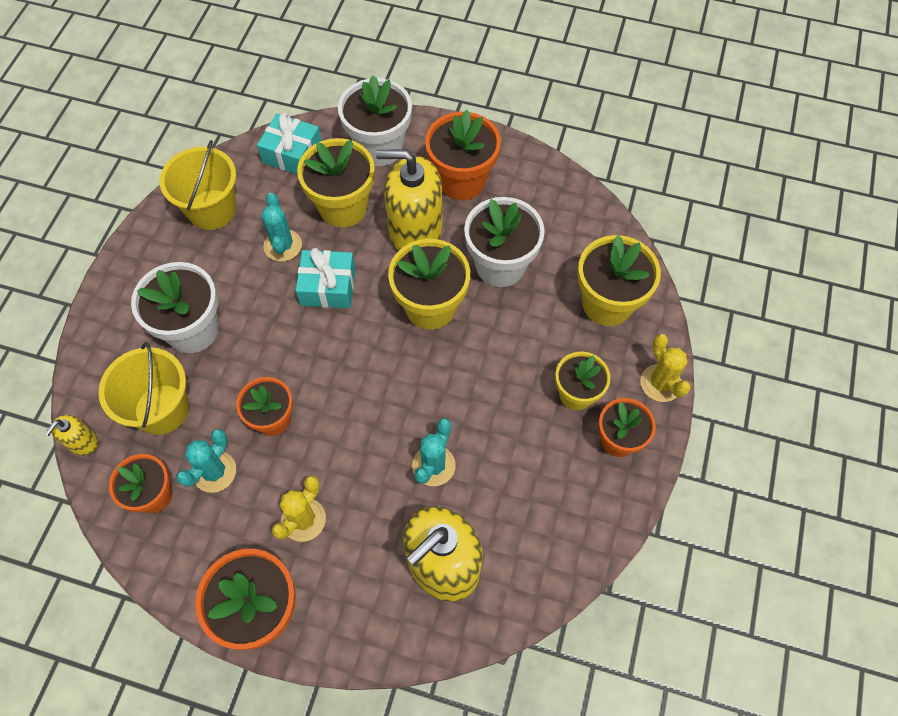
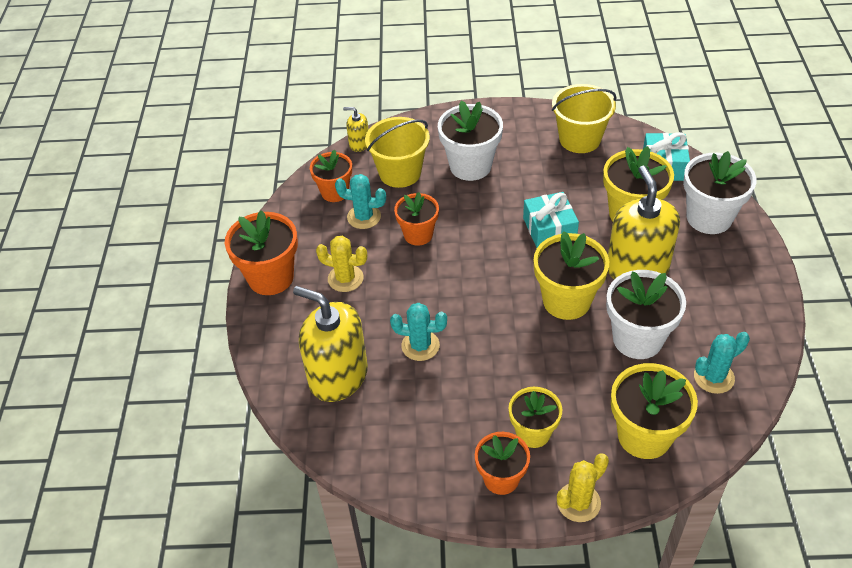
camera: 75 degrees right, 15 degrees down
turquoise cactus [261,193,302,262] -> turquoise cactus moved to [694,332,750,394]
orange flower pot [425,110,501,200] -> none

